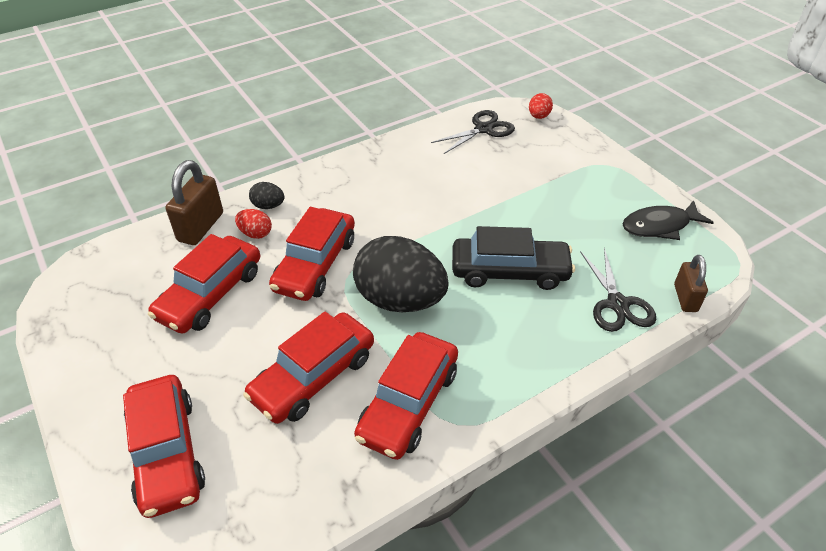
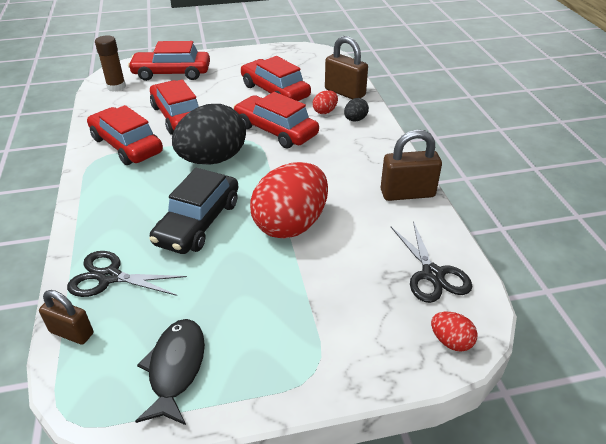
camera: 110 degrees right, 5 degrees down
none -> brown glue stick [95,35,126,91]
none -> red egg [250,162,328,239]
none -> brown padlock [381,129,442,201]

